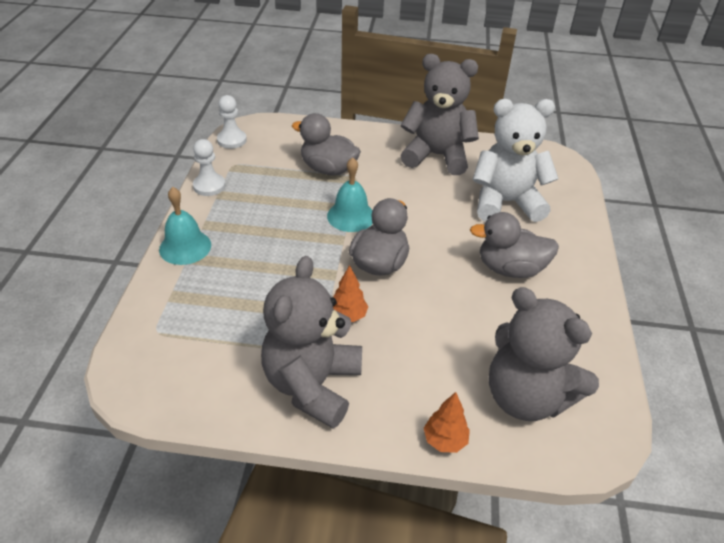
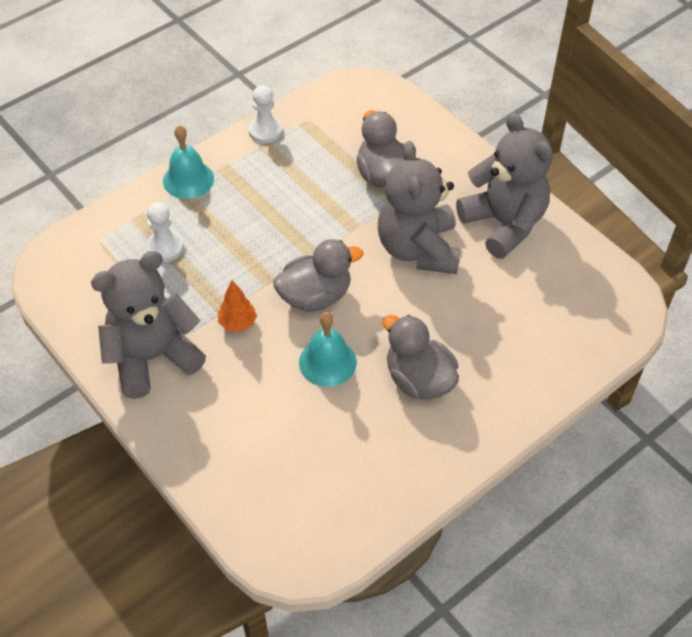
camera: 45 degrees right, 10 degrees up
white pawn [217,95,247,149] -> white pawn moved to [146,202,184,262]
turquoise bell [327,157,373,232] -> turquoise bell moved to [299,312,357,387]
orange tree [424,392,470,453] -> none
white teddy bear [473,99,559,222] -> none
grey teddy bear [489,287,599,421] -> grey teddy bear moved to [378,141,461,274]

